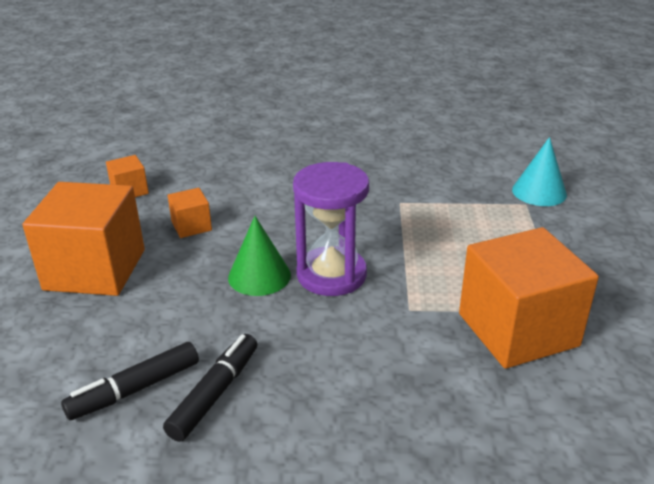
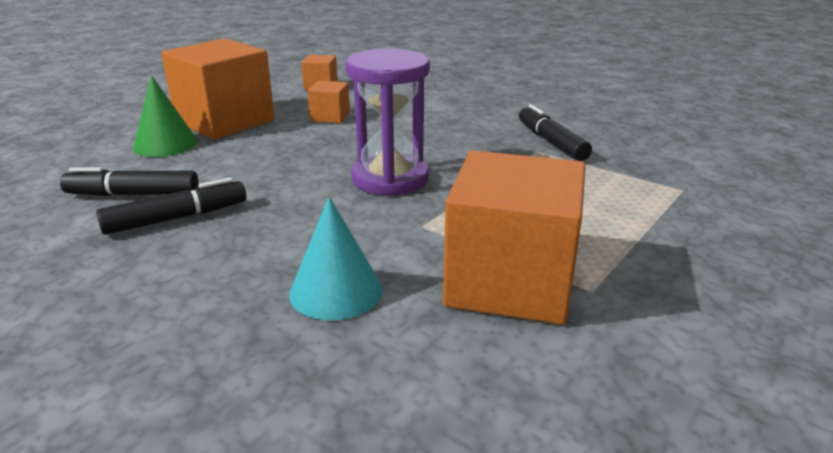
camera: 35 degrees right, 5 degrees down
green cone [228,216,291,296] -> green cone moved to [133,75,198,157]
turquoise cone [512,137,567,206] -> turquoise cone moved to [289,197,383,320]
none -> black marker [519,104,592,161]

